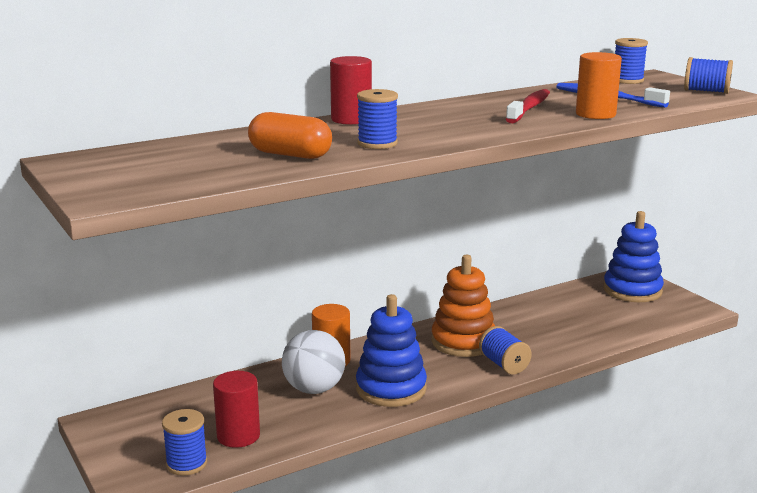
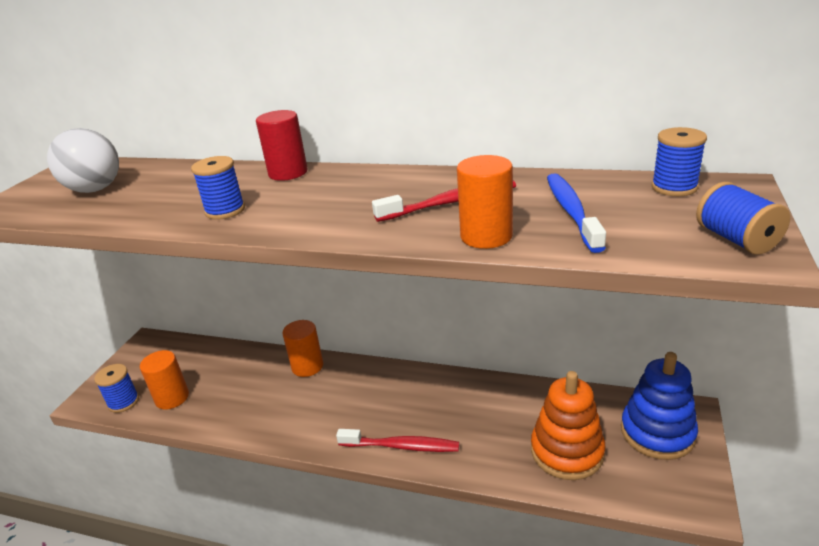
camera: 50 degrees right, 10 degrees up
red cylinder [213,371,260,448] -> orange cylinder [140,350,189,410]
orange capsule [248,112,332,159] -> none
white ball [282,330,345,394] -> white ball moved to [47,128,119,193]
blue stacking toy [356,294,427,407] -> none
orange stacking toy [431,255,495,357] -> orange stacking toy moved to [531,371,605,480]
blue spool [479,326,532,374] -> red toothbrush [336,429,459,452]

